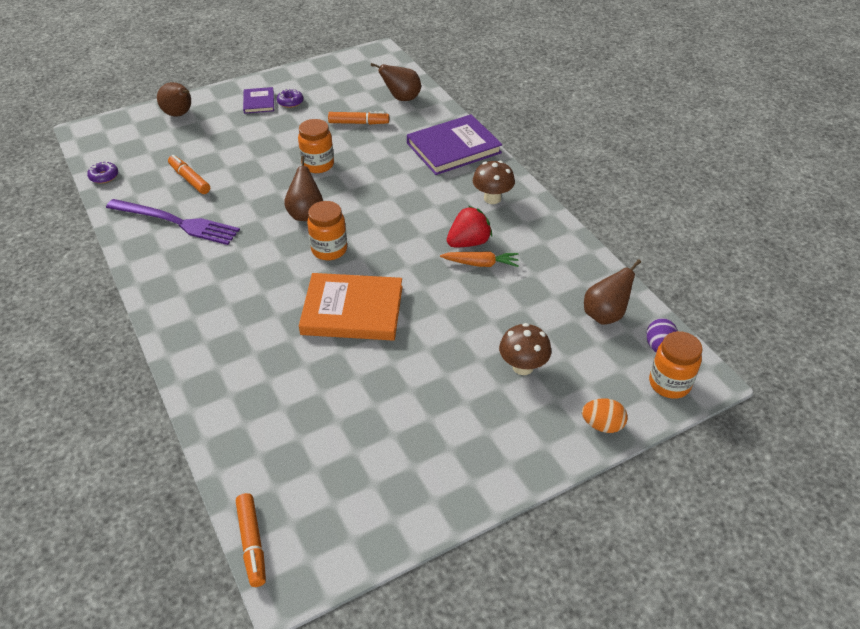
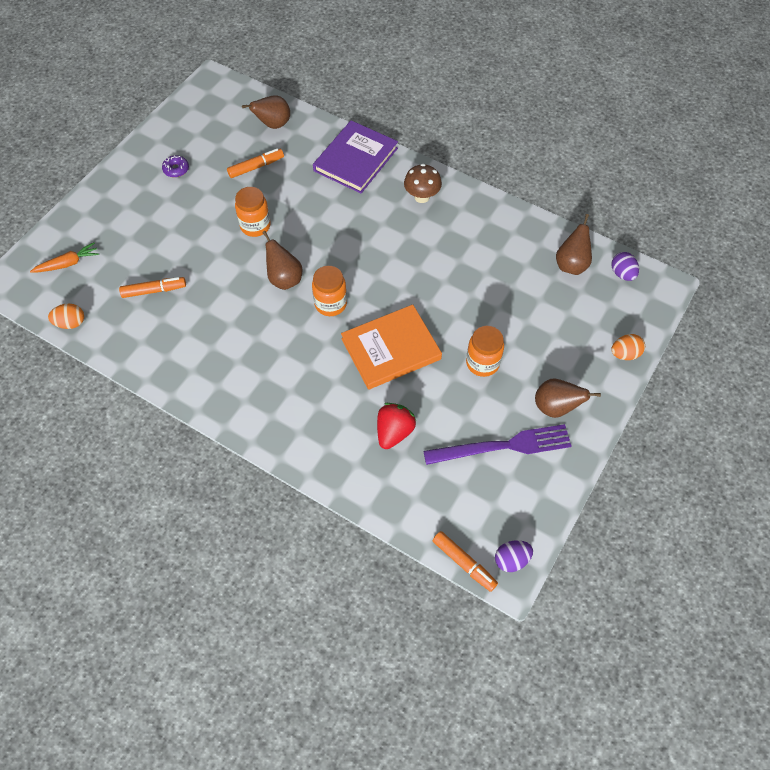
camera: 30 degrees left, 15 degrees up
purple donut [87,161,118,184] -> orange egg [48,304,84,329]
purple fork [106,199,240,245] -> purple fork moved to [423,424,571,465]
brown pear [157,82,191,117] -> brown pear moved to [535,379,601,418]
orange marker [168,155,210,194] -> orange marker turned 150 degrees clockwise [119,277,186,298]
purple book [243,87,274,114] -> none
orange carrot [440,251,519,267] -> orange carrot moved to [30,242,99,273]
red strawberry [447,206,492,247] -> red strawberry moved to [377,403,416,449]
brown mushroom [499,323,552,375] -> none
orange jar [649,331,703,399] -> orange jar moved to [466,326,504,377]
none -> purple egg [495,540,533,572]

